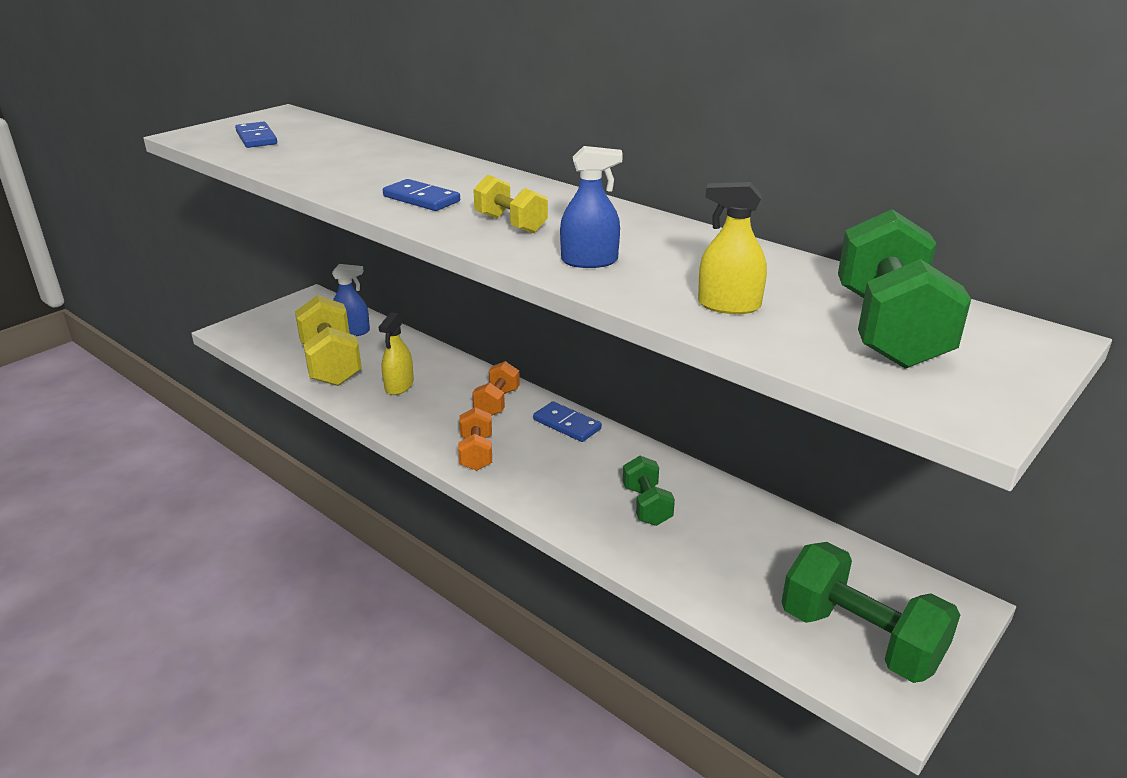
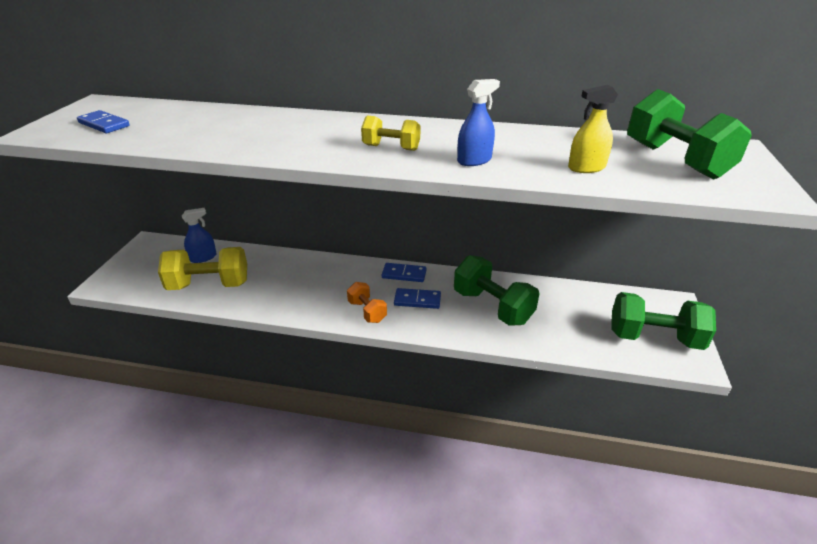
camera: 30 degrees left, 5 degrees up
yellow dumbbell [295,295,362,386] -> yellow dumbbell turned 45 degrees counterclockwise [158,247,247,290]
yellow spray bottle [379,312,414,395] -> none
blue domino [383,179,460,211] -> blue domino moved to [394,288,441,309]
orange dumbbell [472,361,520,416] -> none
green dumbbell [623,456,675,526] -> green dumbbell [454,255,539,326], size x1.80

